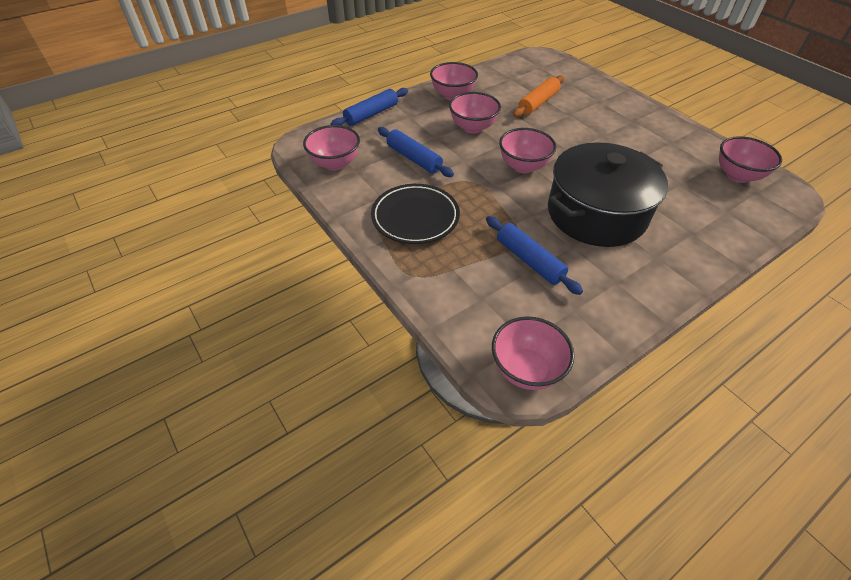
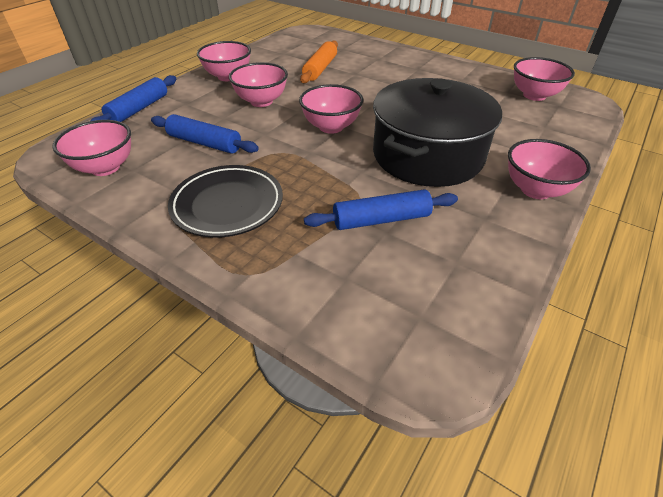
camera: 20 degrees left, 5 degrees down
blue rolling pin [486,216,583,295] -> blue rolling pin turned 45 degrees counterclockwise [304,190,458,230]
pink bowl [492,316,574,390] -> pink bowl moved to [508,139,591,199]

